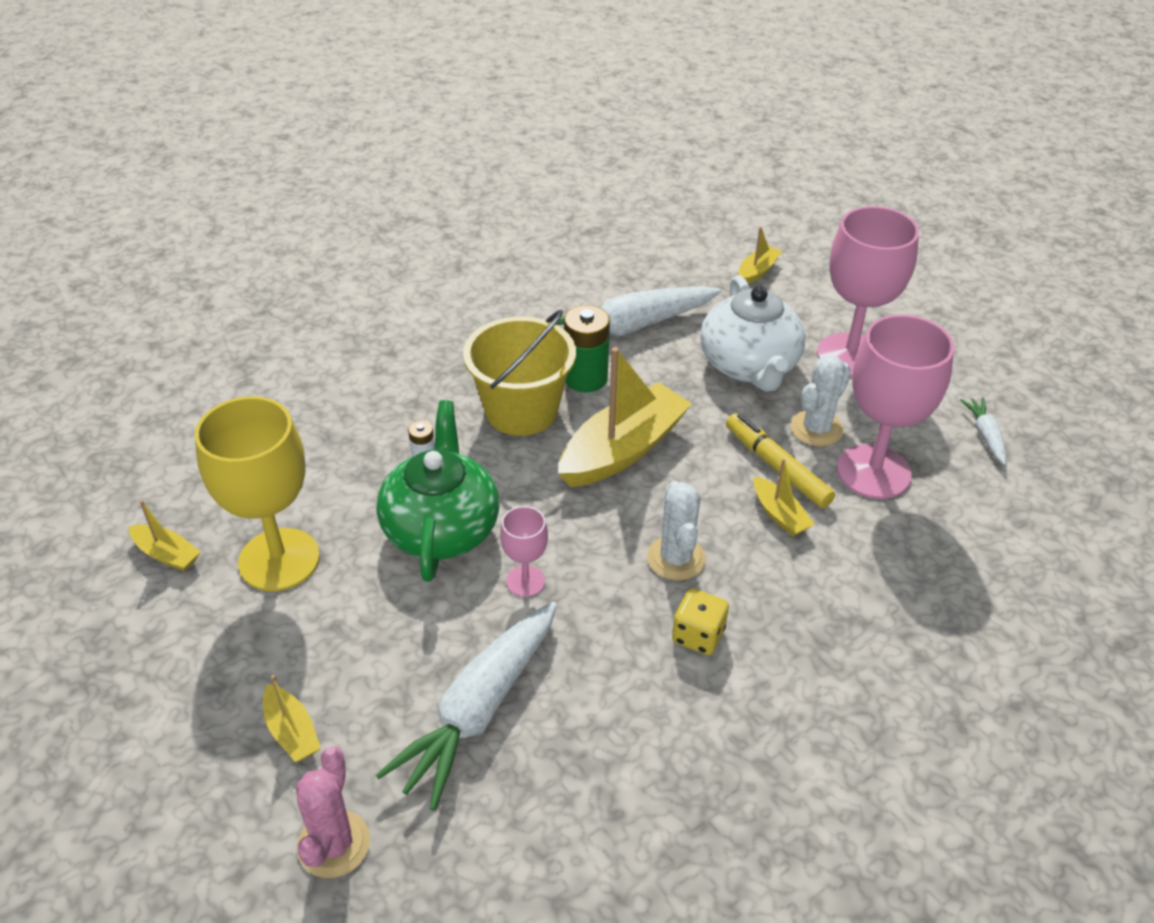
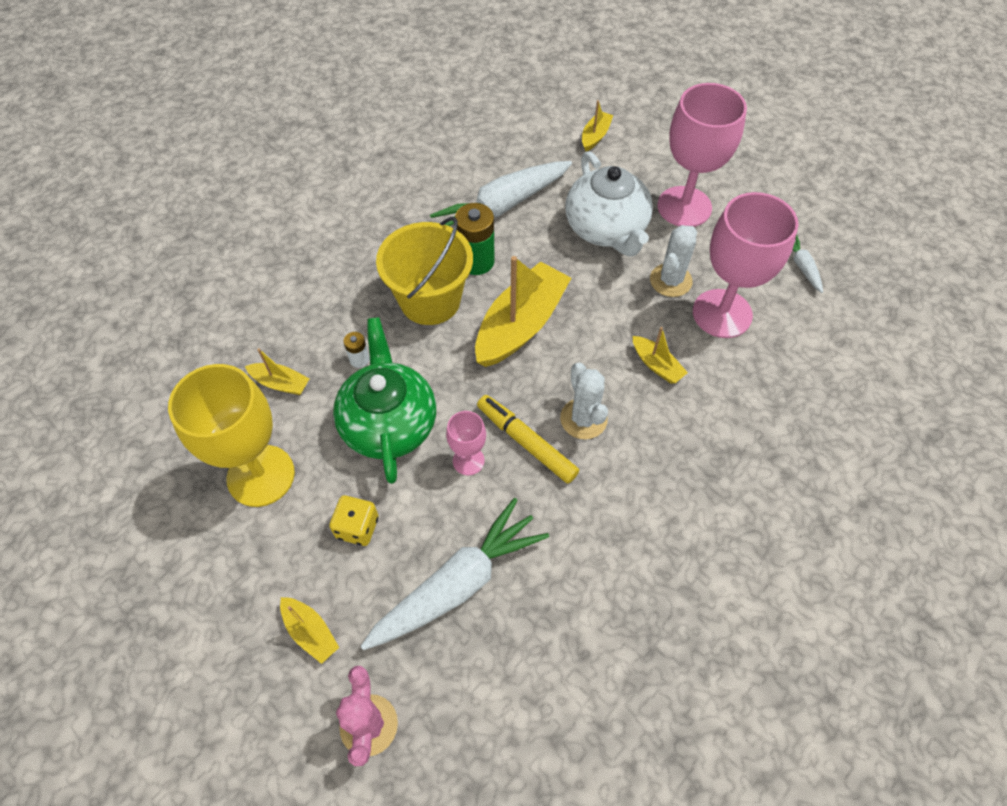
camera: 10 degrees left, 15 degrees up
yellow boat [129,500,201,572] -> yellow boat moved to [245,348,310,395]
white carrot [376,602,557,811] -> white carrot turned 150 degrees counterclockwise [361,498,549,650]
yellow dice [672,588,729,655] -> yellow dice moved to [329,495,379,546]
yellow marker [726,413,835,508] -> yellow marker moved to [477,395,579,484]

